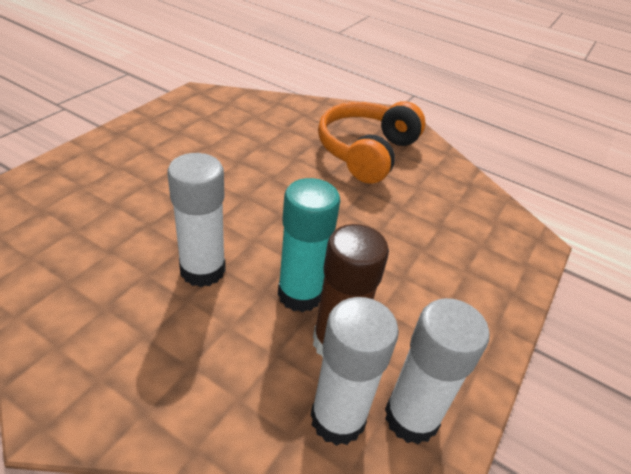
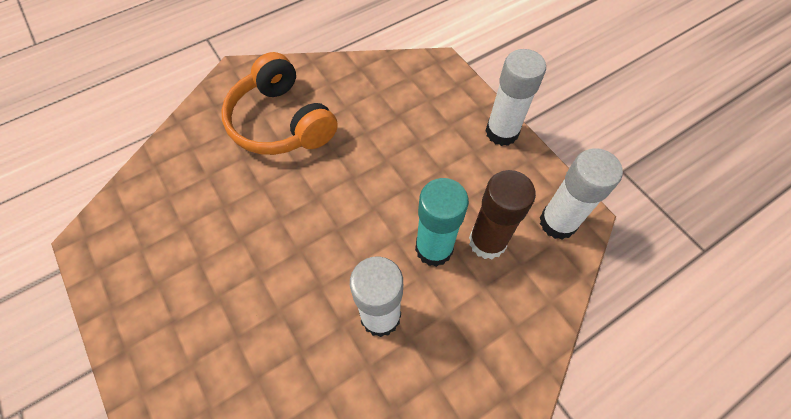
camera: 60 degrees left, 20 degrees up
white glue stick [311,297,399,446] -> white glue stick moved to [485,49,546,146]

